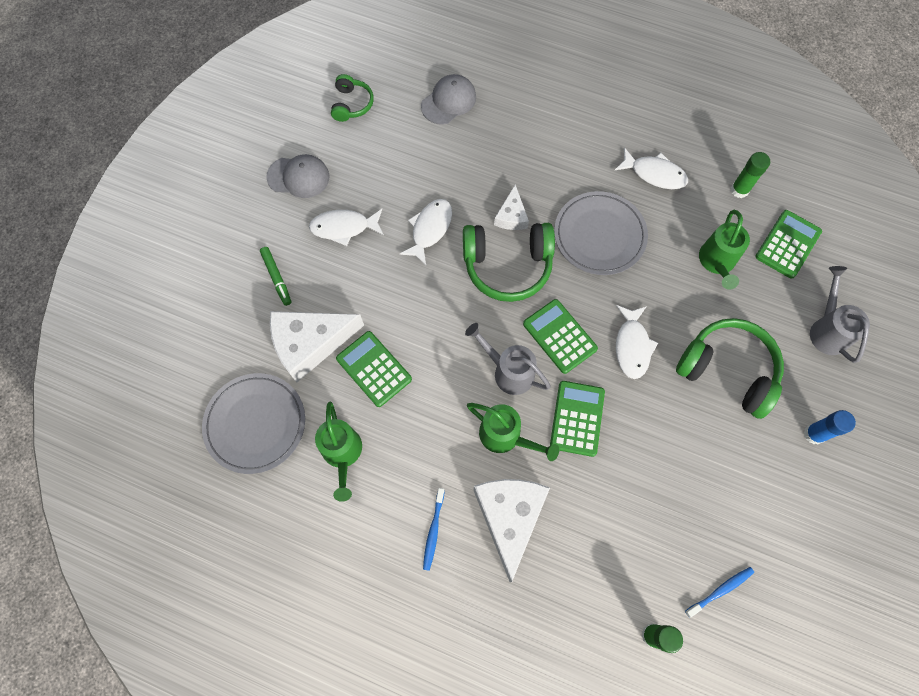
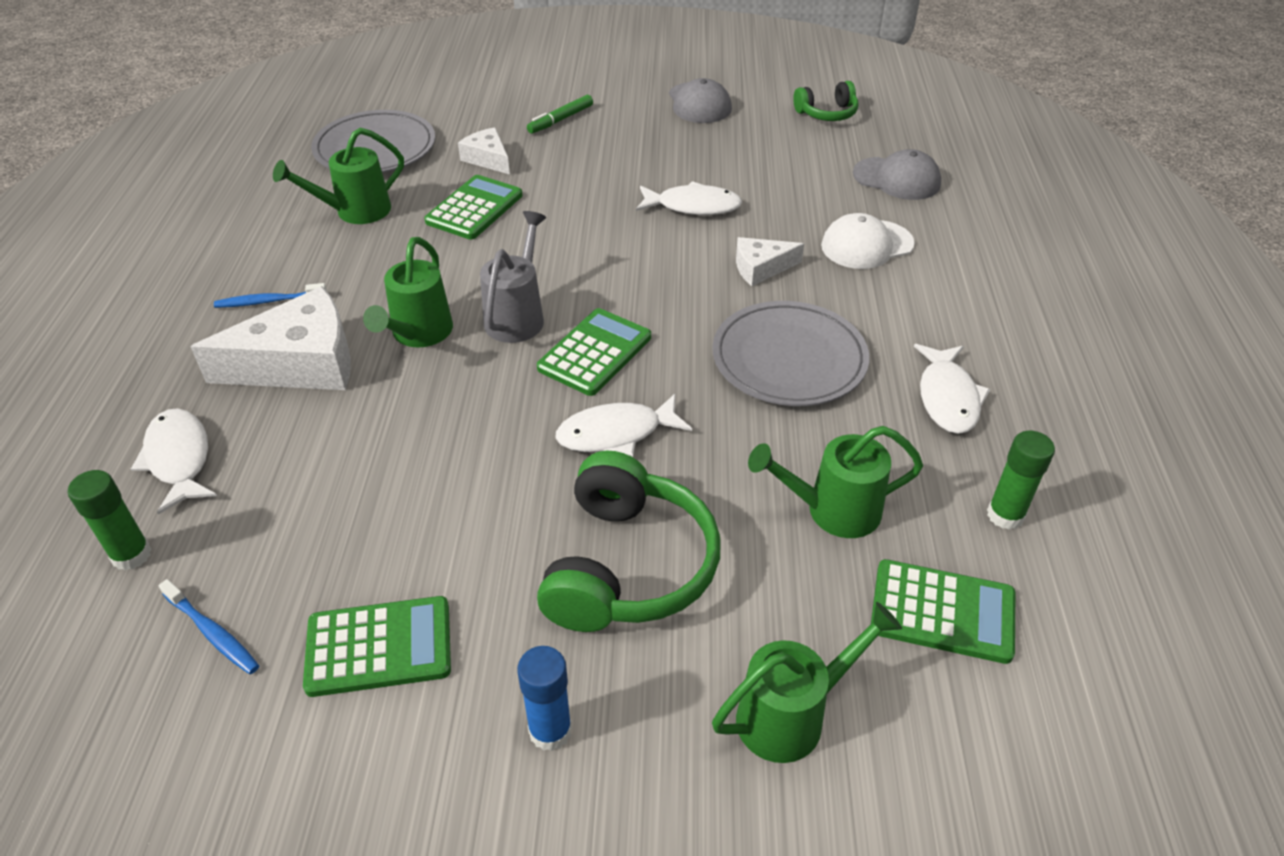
camera: 70 degrees right, 25 degrees down
white cheese [270,311,364,383] -> white cheese [458,127,510,175], size x0.53
white fish [309,209,384,246] -> white fish moved to [131,408,217,515]
green headphones [463,223,555,302] -> none
green calculator [550,381,605,457] -> green calculator moved to [303,596,451,697]
grey watering can [810,266,870,363] -> green watering can [712,602,902,763]
none -> white cap [821,213,915,269]

